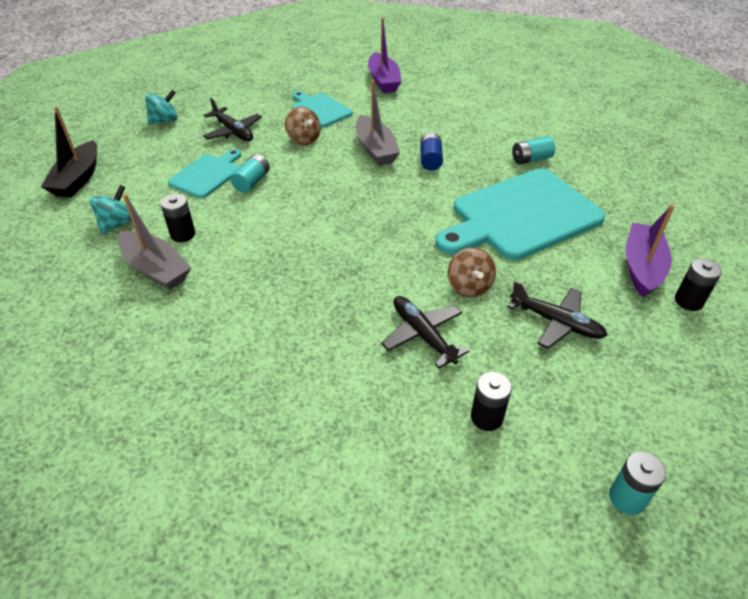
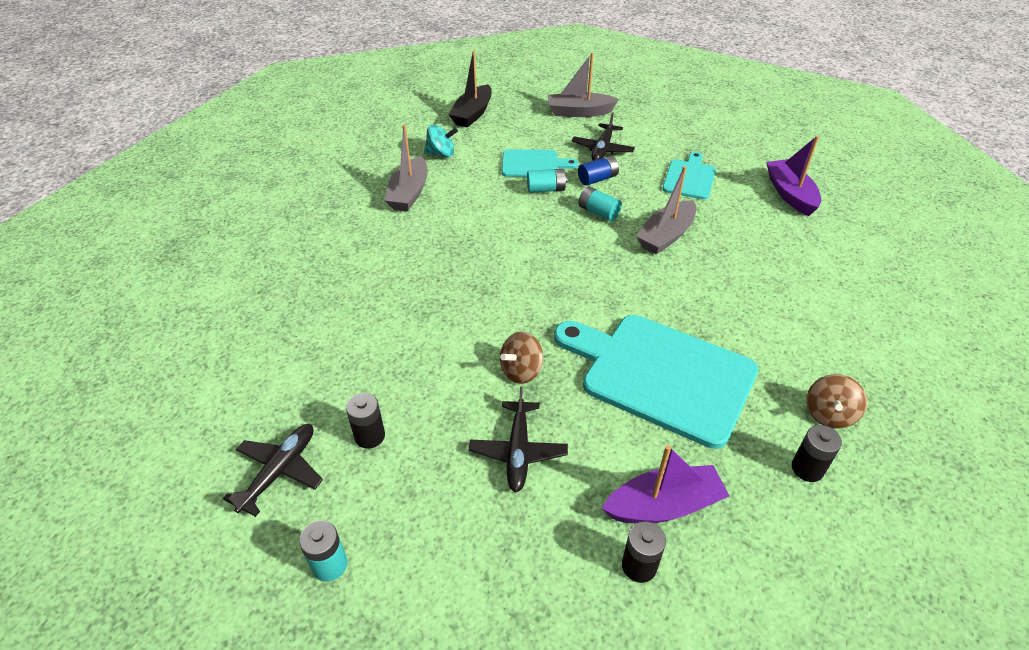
camera: 60 degrees right, 0 degrees up
black boat [41,107,97,198] -> black boat turned 45 degrees counterclockwise [448,51,492,128]
turquoise spinning top [145,90,178,125] -> grey boat [548,53,619,117]
black battery [160,194,195,242] -> black battery moved to [792,425,842,482]
brown spinning top [285,107,321,145] -> brown spinning top moved to [806,374,867,429]
purple boat [368,17,402,93] -> purple boat turned 120 degrees clockwise [766,136,821,216]
black plane [381,296,469,368] -> black plane moved to [223,424,323,517]
blue battery [420,132,443,171] -> blue battery moved to [578,156,619,185]
turquoise battery [512,136,555,164] -> turquoise battery moved to [578,187,622,221]

